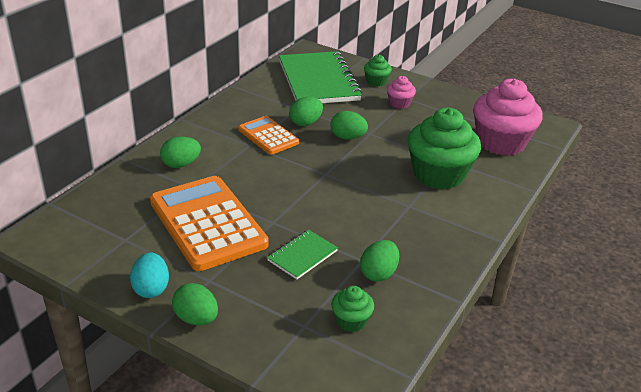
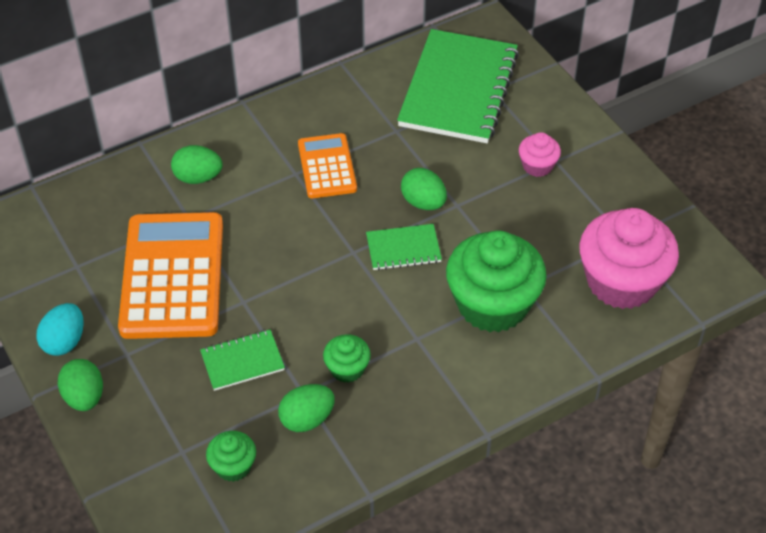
camera: 30 degrees right, 15 degrees up
green egg [289,97,323,126] -> none
green cupcake [364,55,392,86] -> green cupcake moved to [323,334,371,383]
none -> green notebook [366,224,442,270]

